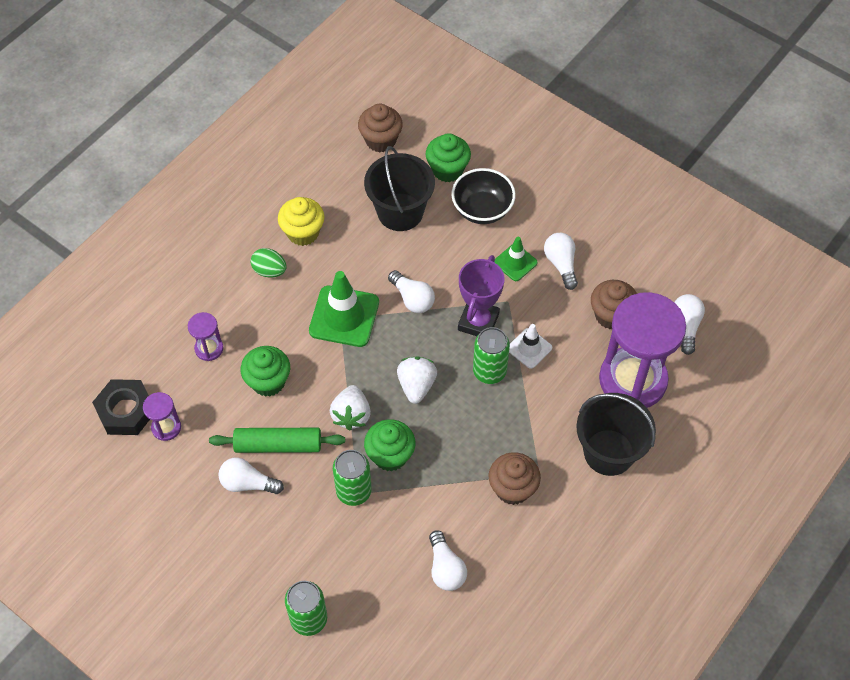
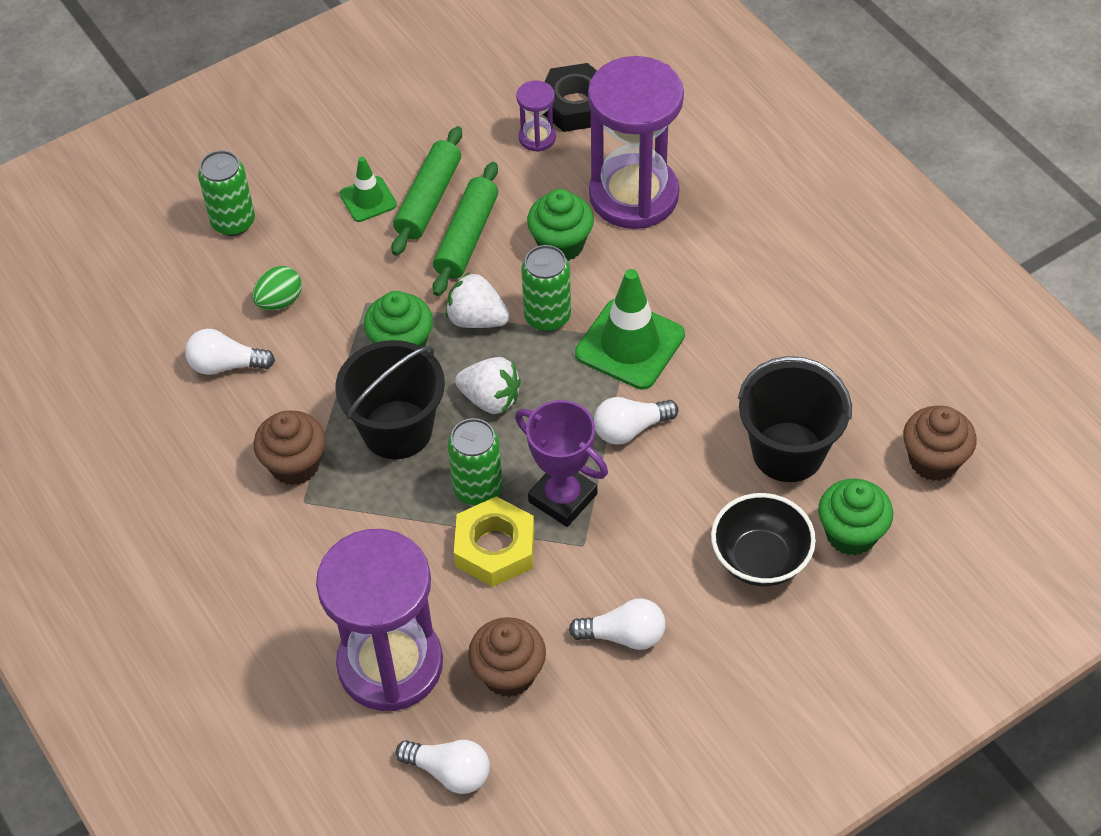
camera: 110 degrees right, 5 degrees down
purple hourglass [188,312,223,361] -> purple hourglass [588,56,684,229], size x2.34
white light bulb [218,458,284,494] -> green rolling pin [391,126,462,256]
green egg [251,248,286,278] -> green egg moved to [252,266,302,310]
yellow cupcake [278,197,325,246] -> none
green can [333,450,372,506] -> green can moved to [521,245,571,332]
green traffic cone [494,237,537,281] -> green traffic cone moved to [340,157,397,222]
white traffic cone [509,324,552,369] -> yellow nut [454,496,534,587]
black bucket [576,393,656,476] -> black bucket moved to [336,340,445,459]

